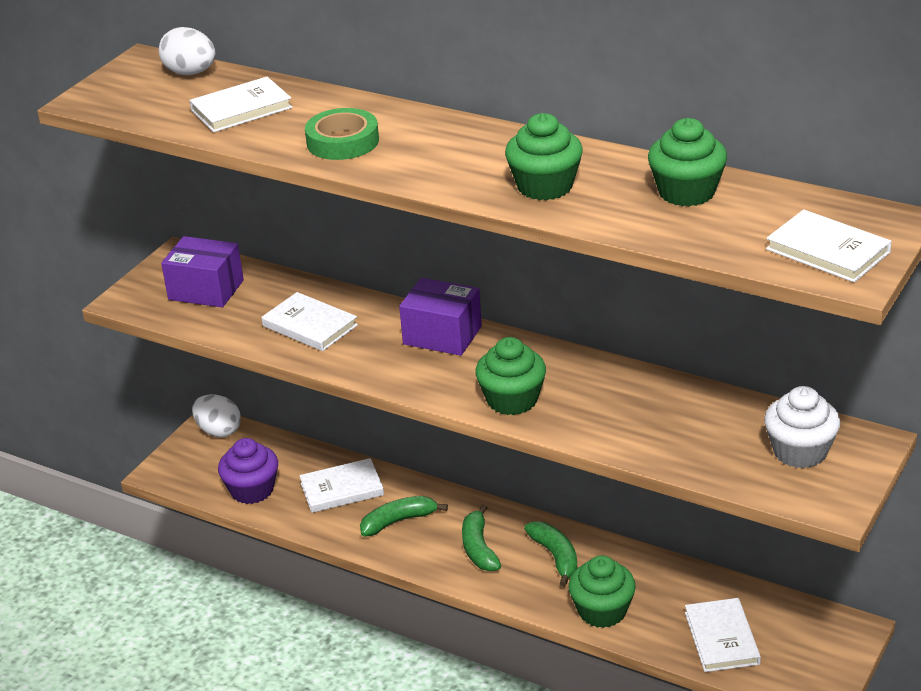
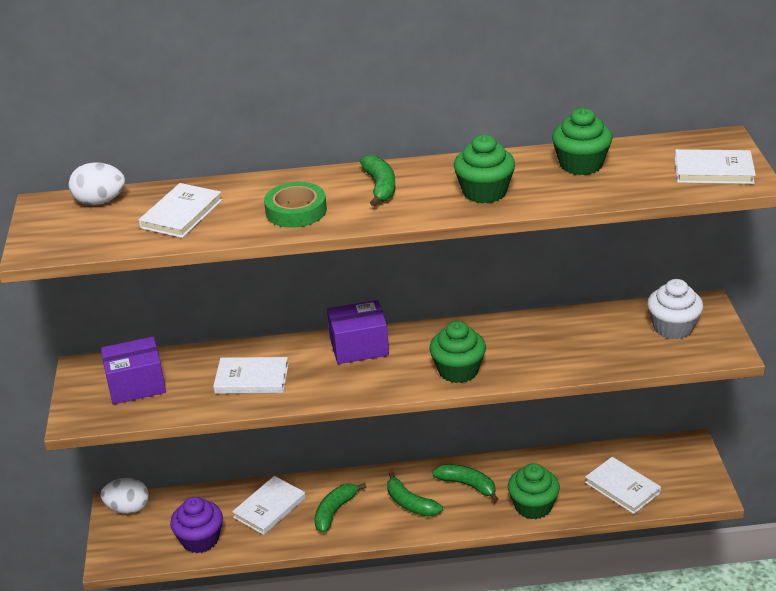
camera: 35 degrees left, 0 degrees up
none -> green banana [360,155,396,206]

